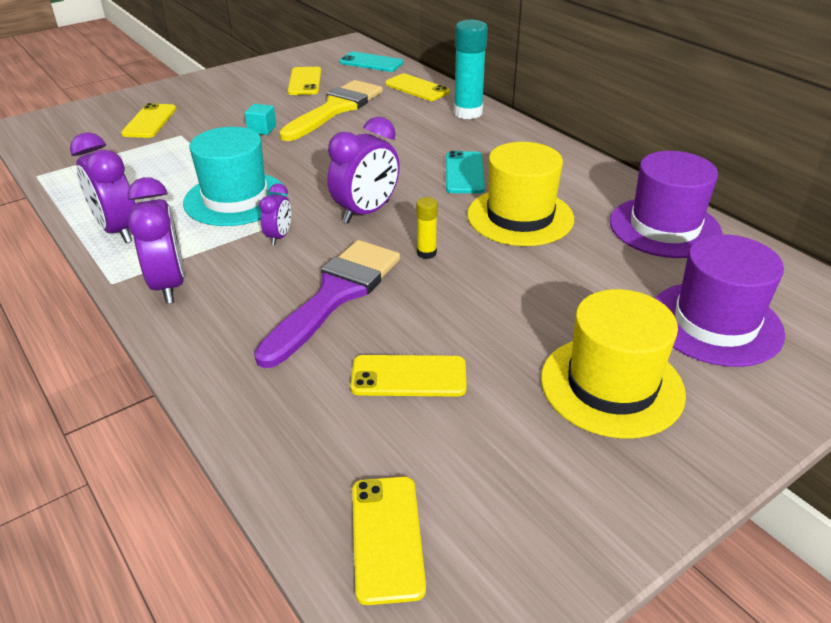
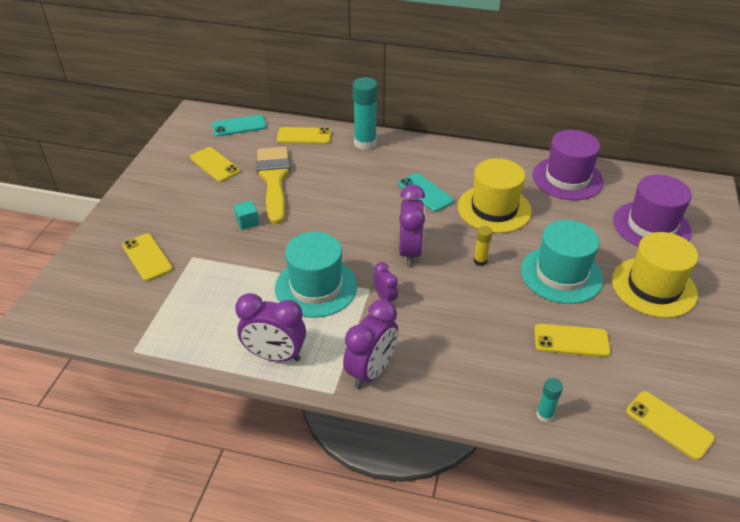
camera: 40 degrees left, 5 degrees up
purple clock [128,177,185,304] -> purple clock turned 90 degrees clockwise [343,299,398,389]
purple brush [254,240,400,368] -> none
yellow phone [350,355,467,397] -> yellow phone turned 45 degrees clockwise [534,324,611,357]
none -> turquoise hat [521,220,603,304]
none -> turquoise glue stick [536,378,563,422]

